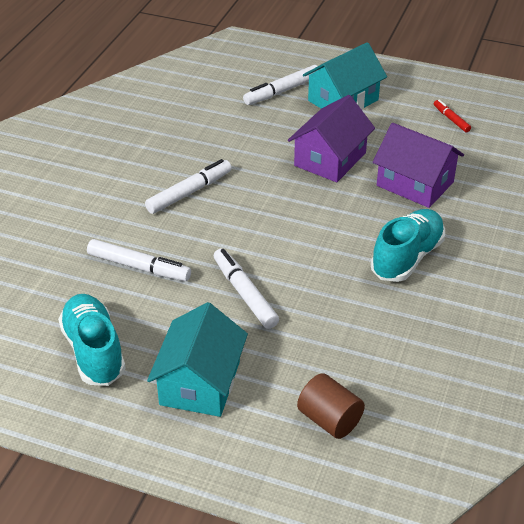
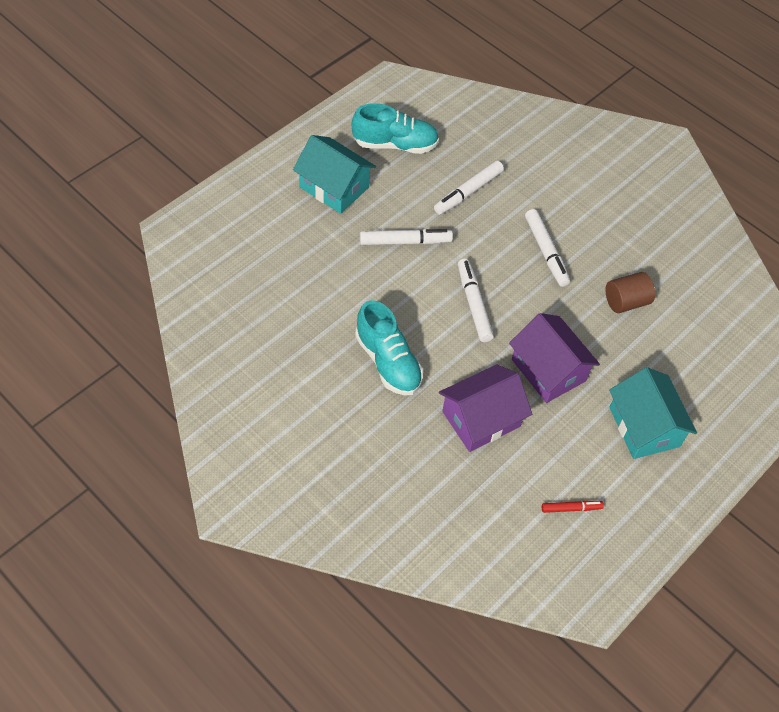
camera: 110 degrees right, 15 degrees up
white marker [243,65,318,105] -> white marker moved to [458,259,494,342]
brown cylinder [297,373,365,439] -> brown cylinder moved to [606,272,655,313]

